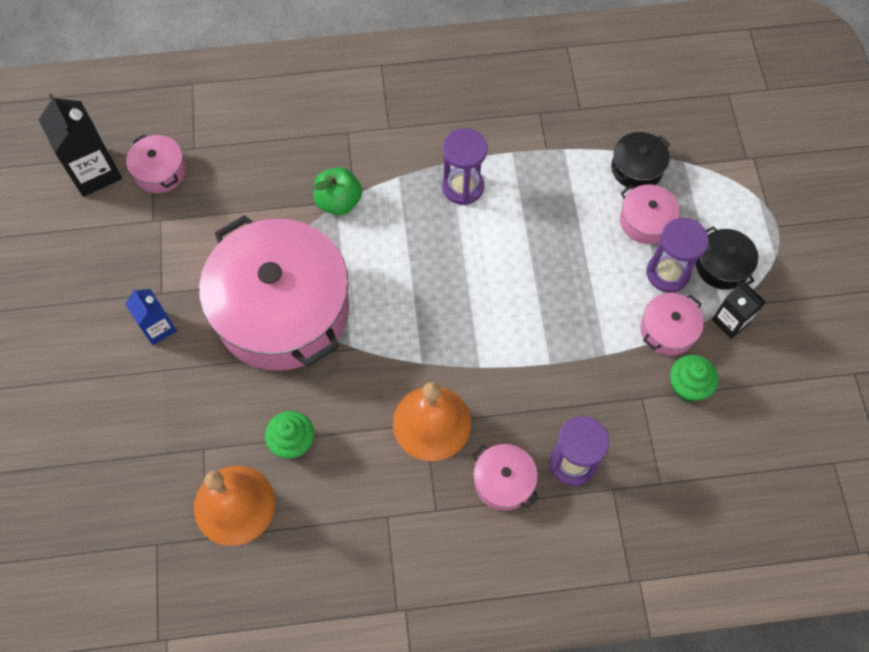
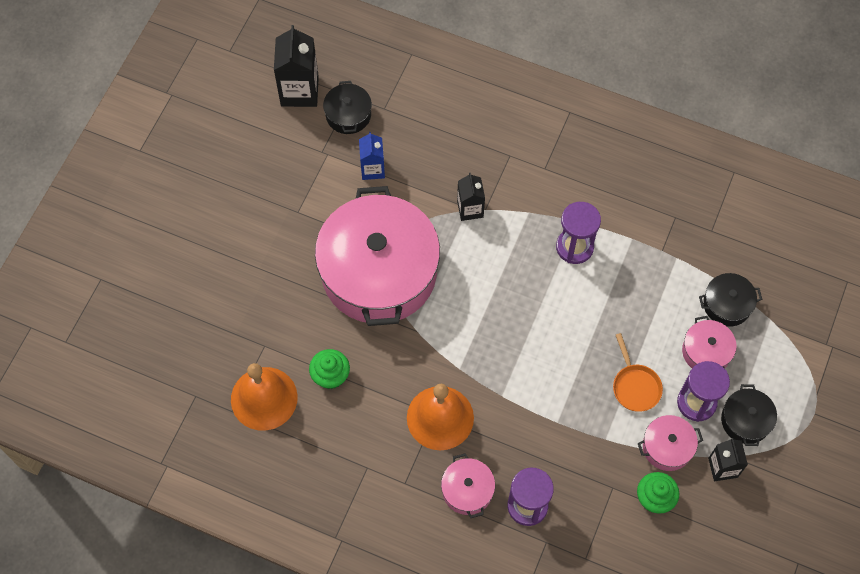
camera: 30 degrees right, 0 degrees up
blue carton [125,289,177,345] -> blue carton moved to [359,132,385,180]
pink pot [126,134,186,193] -> black pot [323,81,372,134]
green apple [313,167,362,215] -> black carton [457,173,485,221]
none -> orange pan [613,333,663,412]

